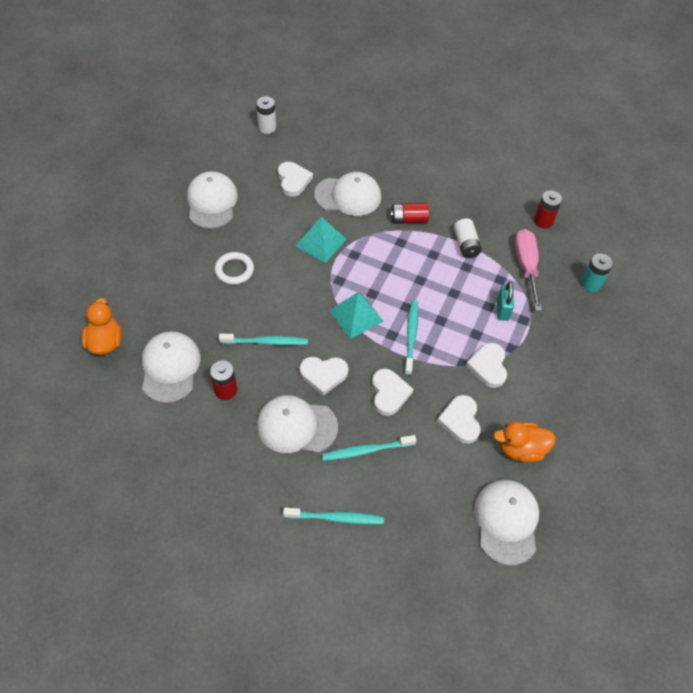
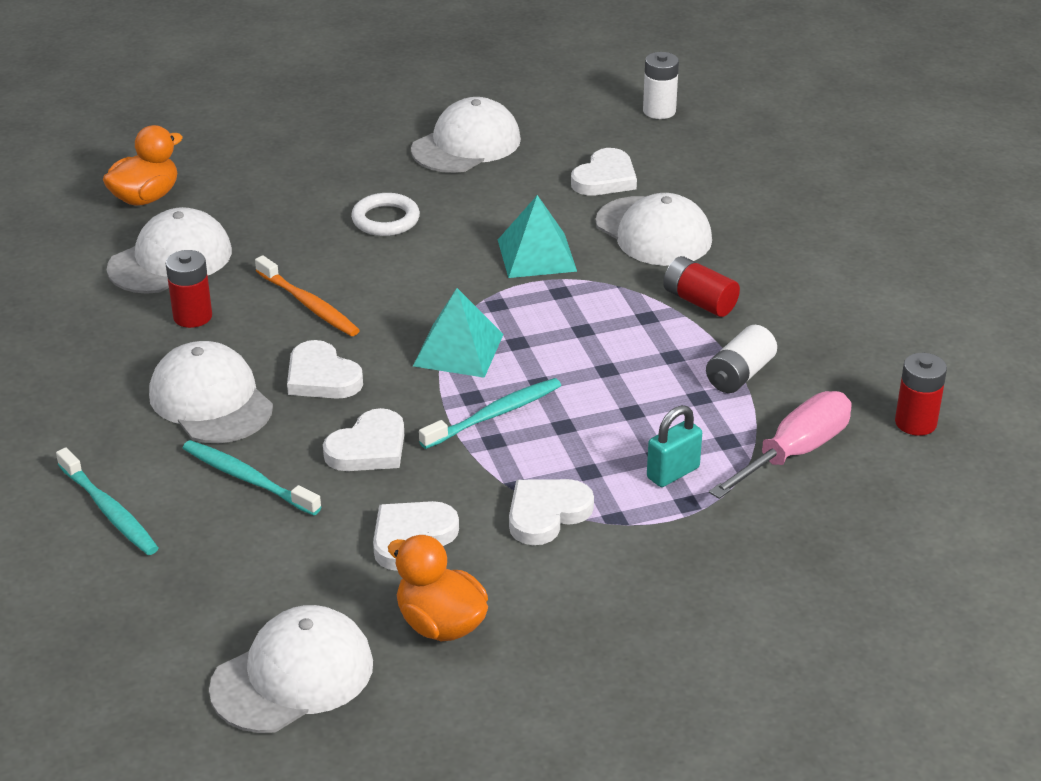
camera: 50 degrees right, 20 degrees down
turquoise toothbrush [219,334,308,345] -> orange toothbrush [255,255,360,336]
turquoise battery [581,254,613,292] -> none

